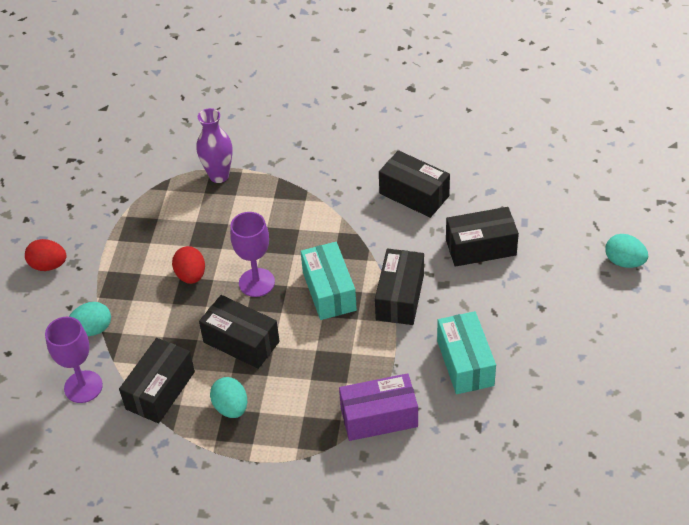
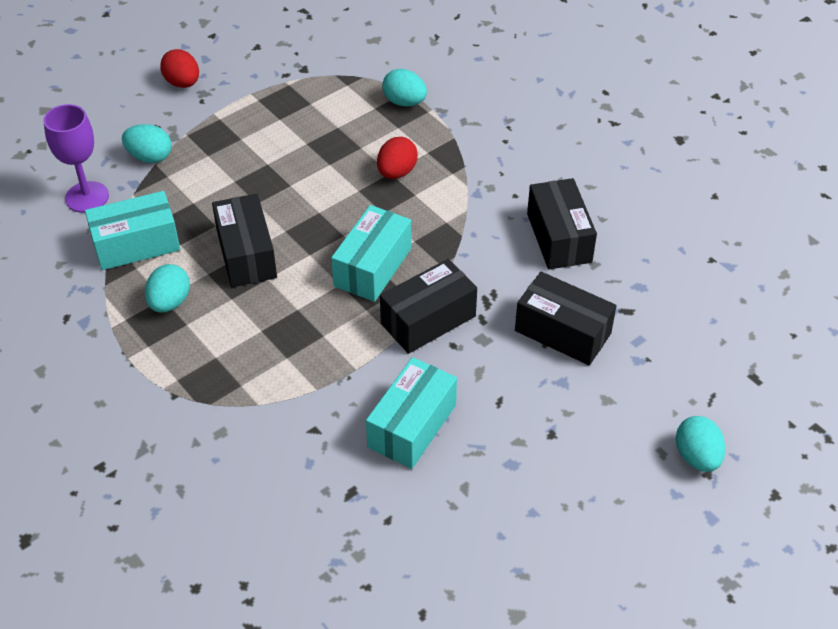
camera: 40 degrees right, 0 degrees up
black box [119,338,195,423] -> turquoise box [85,191,180,270]
red egg [172,246,205,284] -> red egg moved to [377,137,418,179]
purple vase [197,108,233,183] -> turquoise egg [382,69,427,106]
purple goblet [230,212,275,297] -> none
purple box [339,373,418,441] -> none

